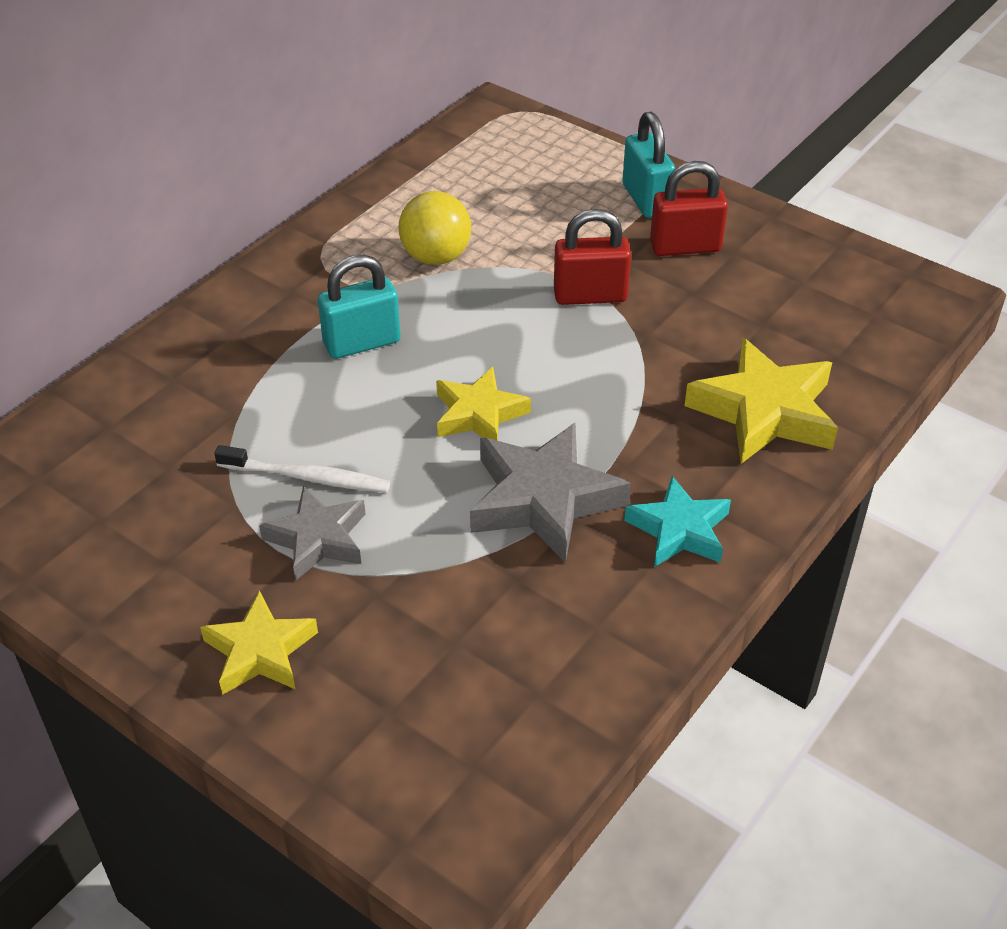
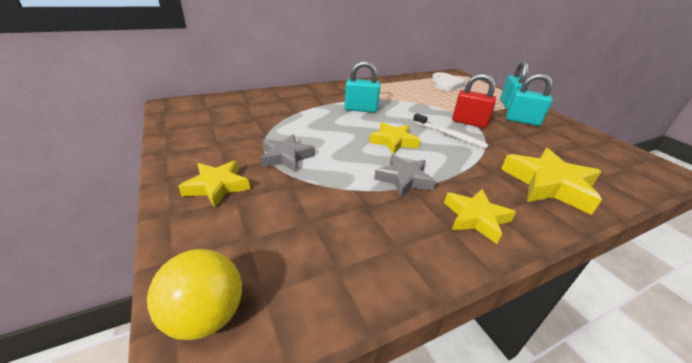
camera: 25 degrees right, 10 degrees down
white toothbrush [214,445,390,493] -> white toothbrush moved to [413,113,489,149]
yellow ball [398,191,471,265] -> yellow ball moved to [147,249,242,340]
grey star [470,423,631,563] -> grey star [374,154,436,197], size x0.65
turquoise star [624,476,731,567] -> yellow star [444,189,516,244]
red padlock [650,161,728,256] -> turquoise padlock [506,73,553,126]
none -> white heart [432,72,466,91]

